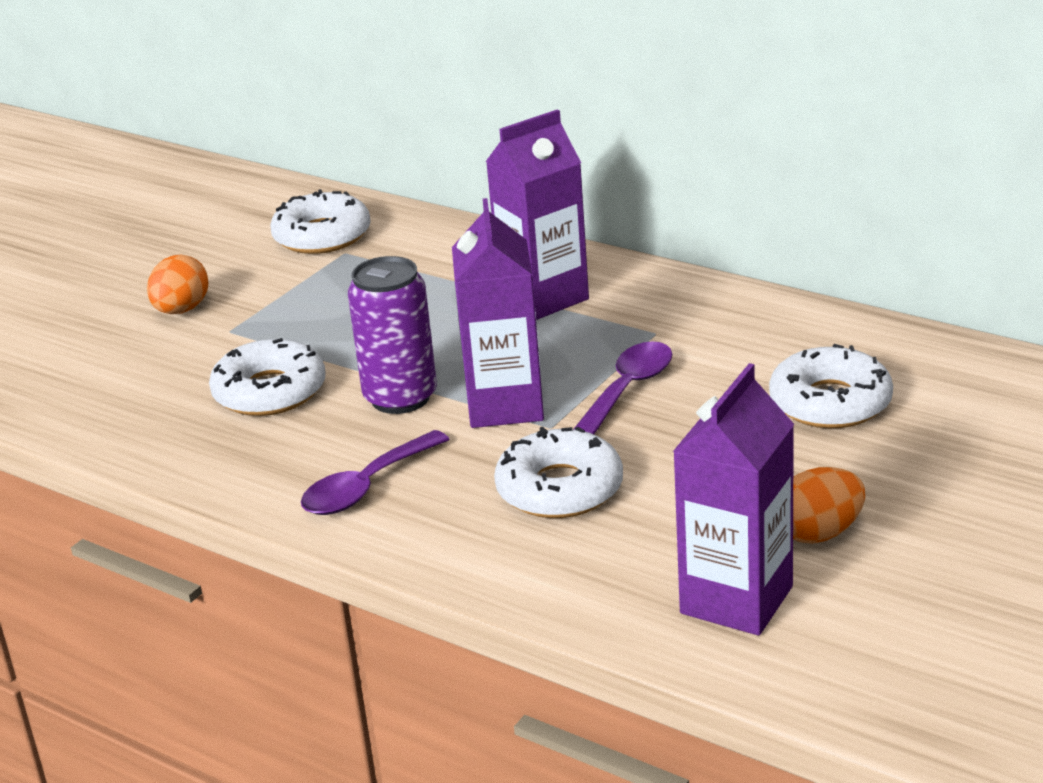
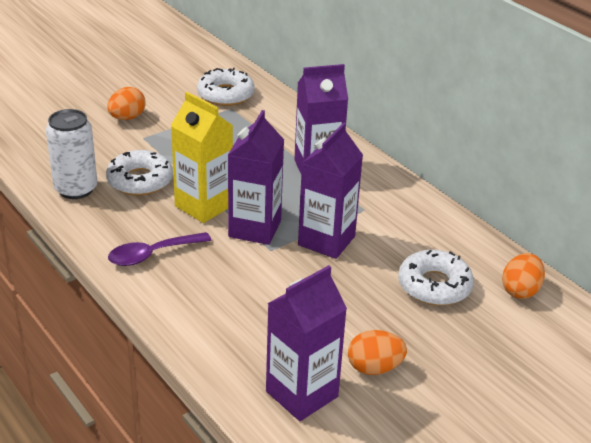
camera: 15 degrees right, 5 degrees up
purple can [348,256,437,414] -> yellow carton [171,92,233,223]
white donut [494,427,623,518] -> none
purple spoon [574,341,672,434] -> purple carton [298,122,363,259]
none -> white can [46,109,97,199]
none -> orange egg [502,253,545,299]

